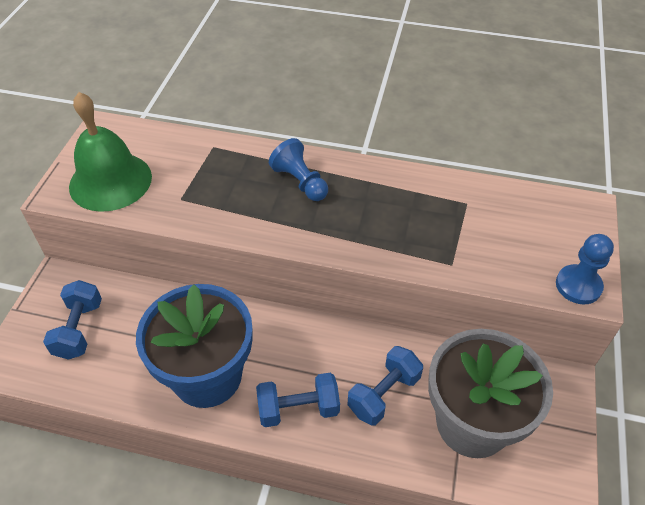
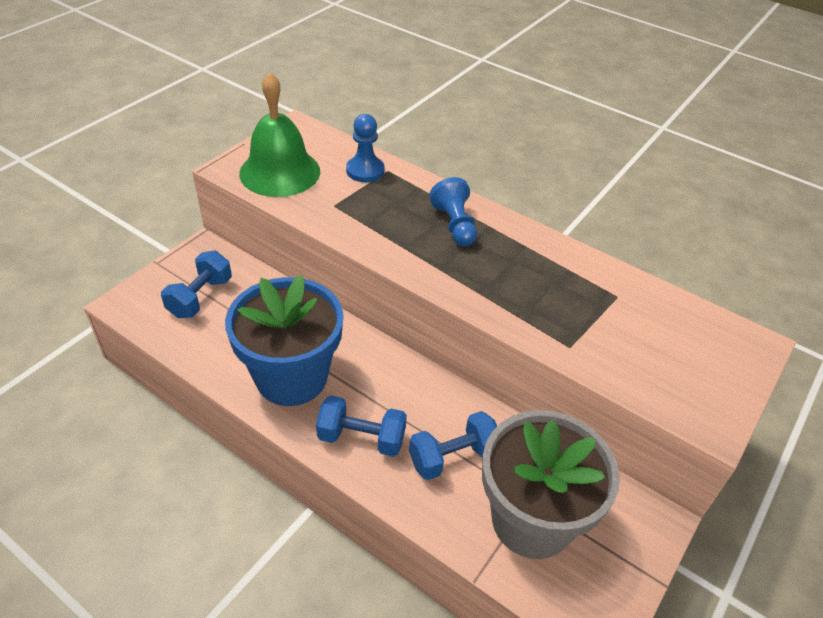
camera: 20 degrees right, 5 degrees down
blue pawn [556,234,614,304] -> blue pawn moved to [346,114,385,182]

